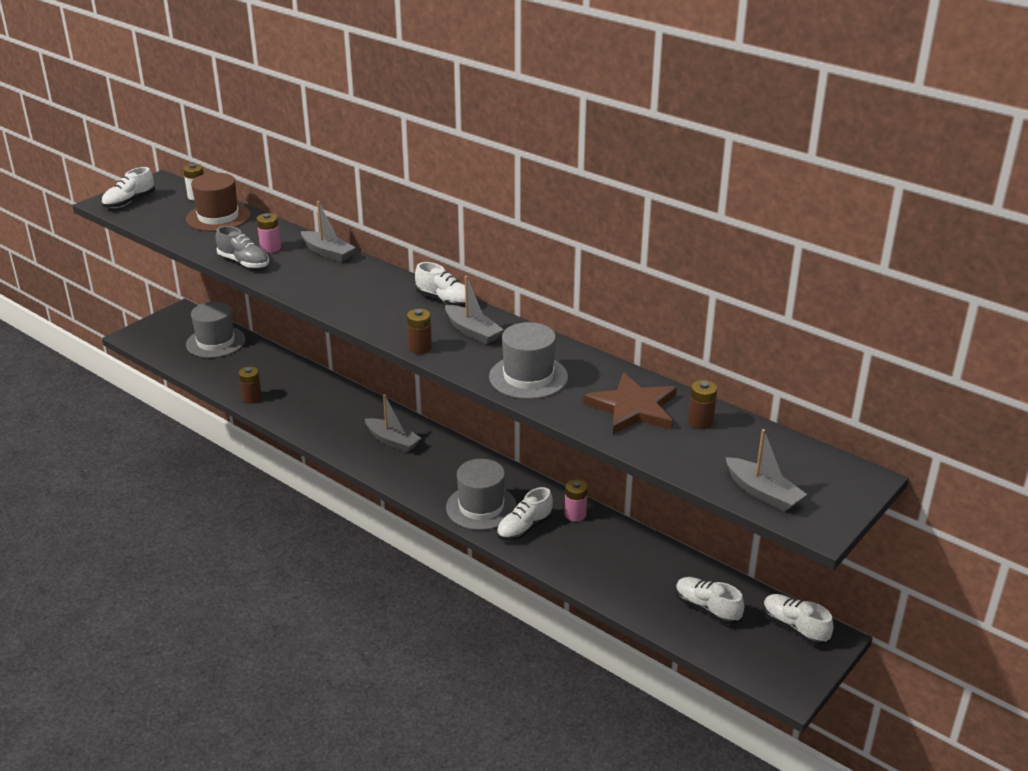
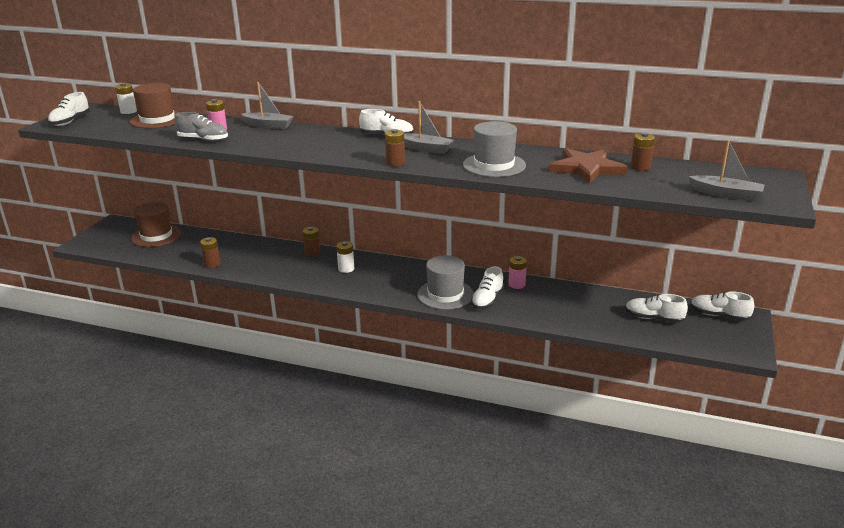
camera: 20 degrees left, 5 degrees down
grey hat [186,302,246,358] -> brown hat [131,202,181,247]
grey boat [365,394,421,452] -> white battery [336,241,354,273]
none -> brown battery [302,227,320,257]

